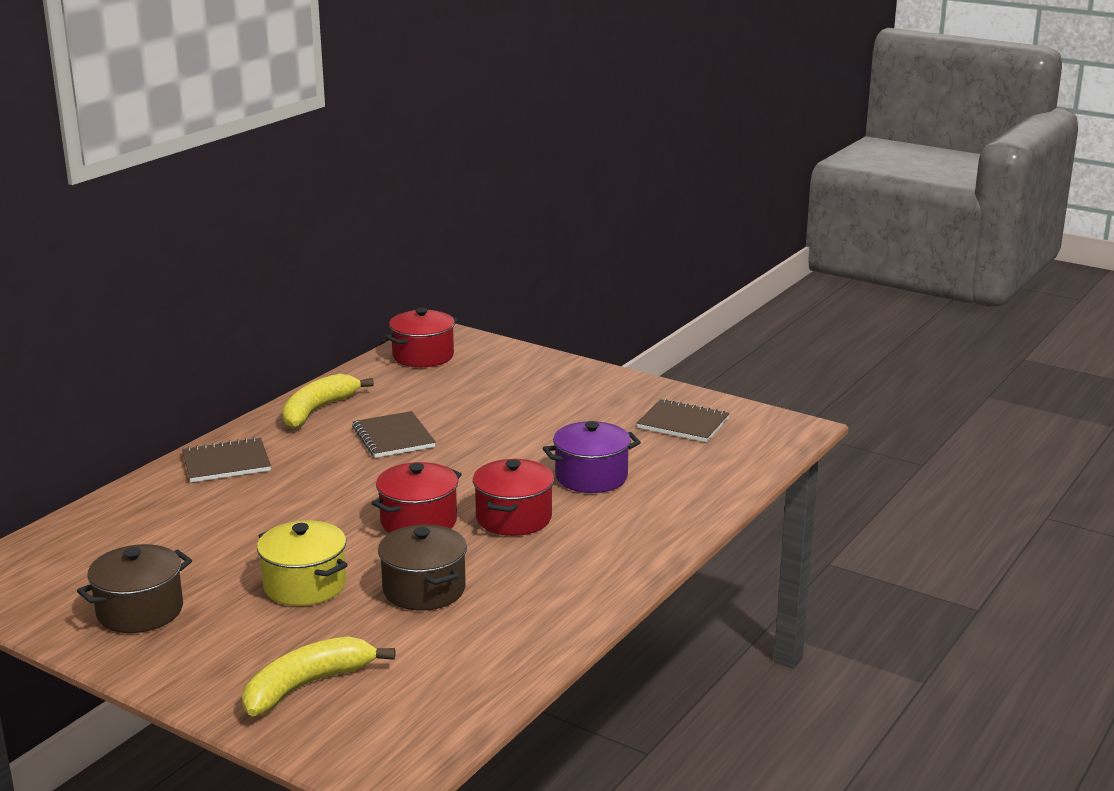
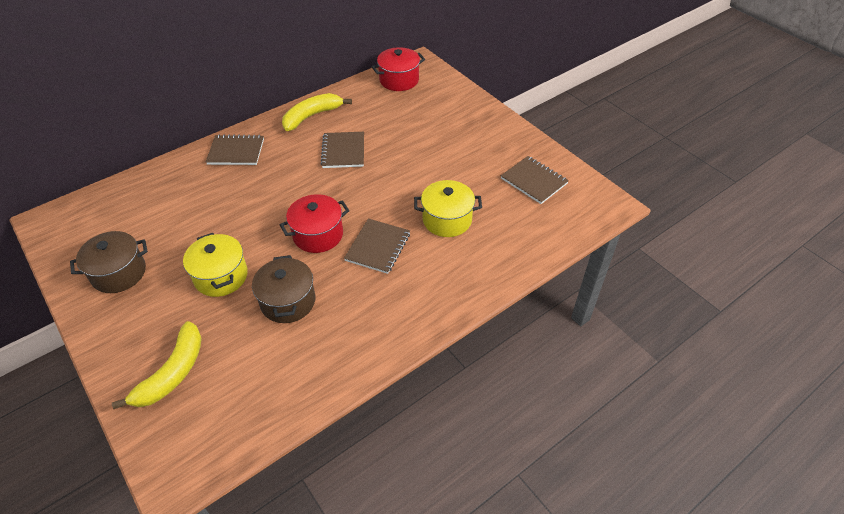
camera: 20 degrees right, 25 degrees up
yellow banana [242,636,396,716] -> yellow banana turned 135 degrees clockwise [112,321,202,409]
red pot [473,459,554,536] -> brown notebook [344,219,410,274]
purple pot [543,421,641,493] -> yellow pot [414,180,482,237]

